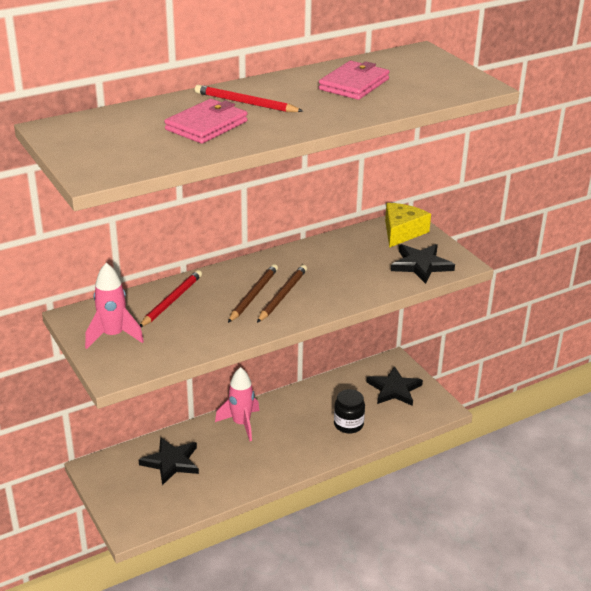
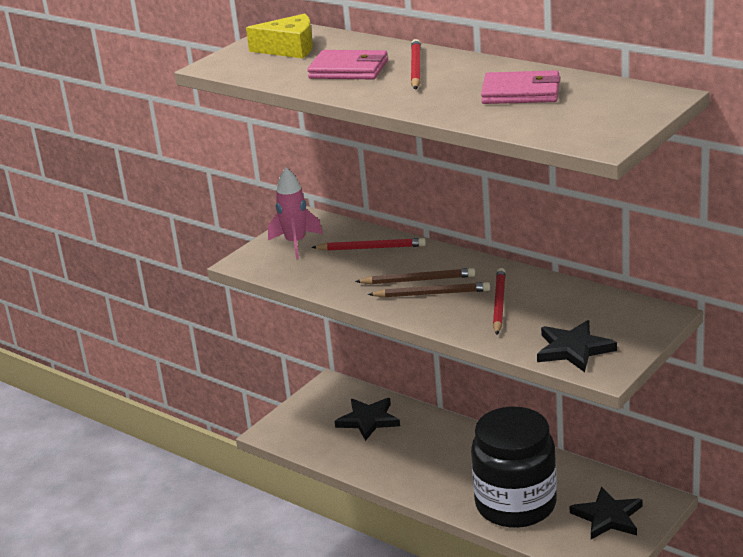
camera: 70 degrees right, 5 degrees down
pink rocket [215,367,259,441] -> none
black jar [334,389,365,434] -> black jar [471,407,557,528], size x2.21
yellow cheese [385,203,431,248] -> yellow cheese moved to [246,14,313,58]
none -> red pencil [493,268,506,335]

